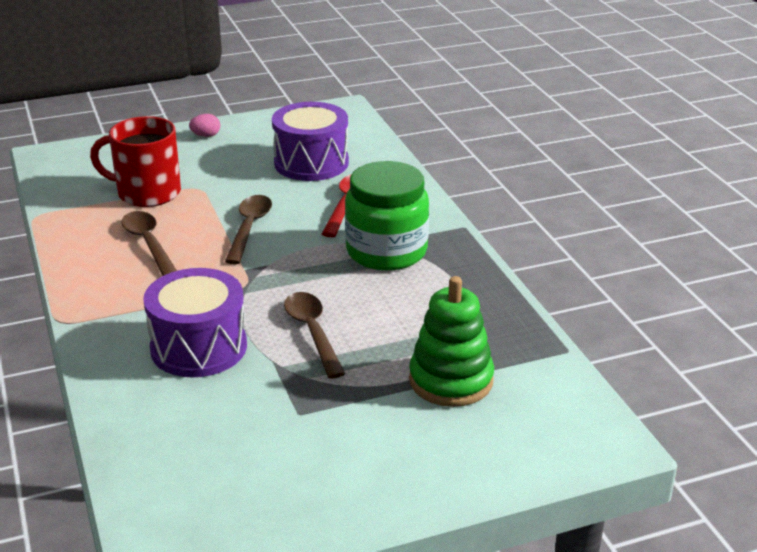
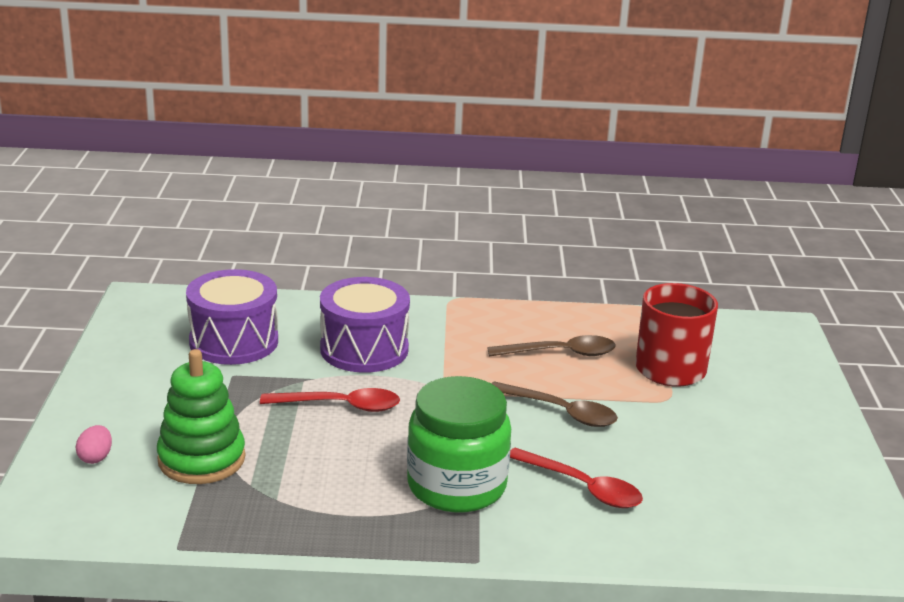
camera: 110 degrees right, 5 degrees down
pink egg [189,114,220,137] -> pink egg moved to [75,425,112,464]
purple drum [272,102,349,181] -> purple drum moved to [186,269,278,365]
brown spoon [284,292,345,379] -> red spoon [260,388,400,412]

